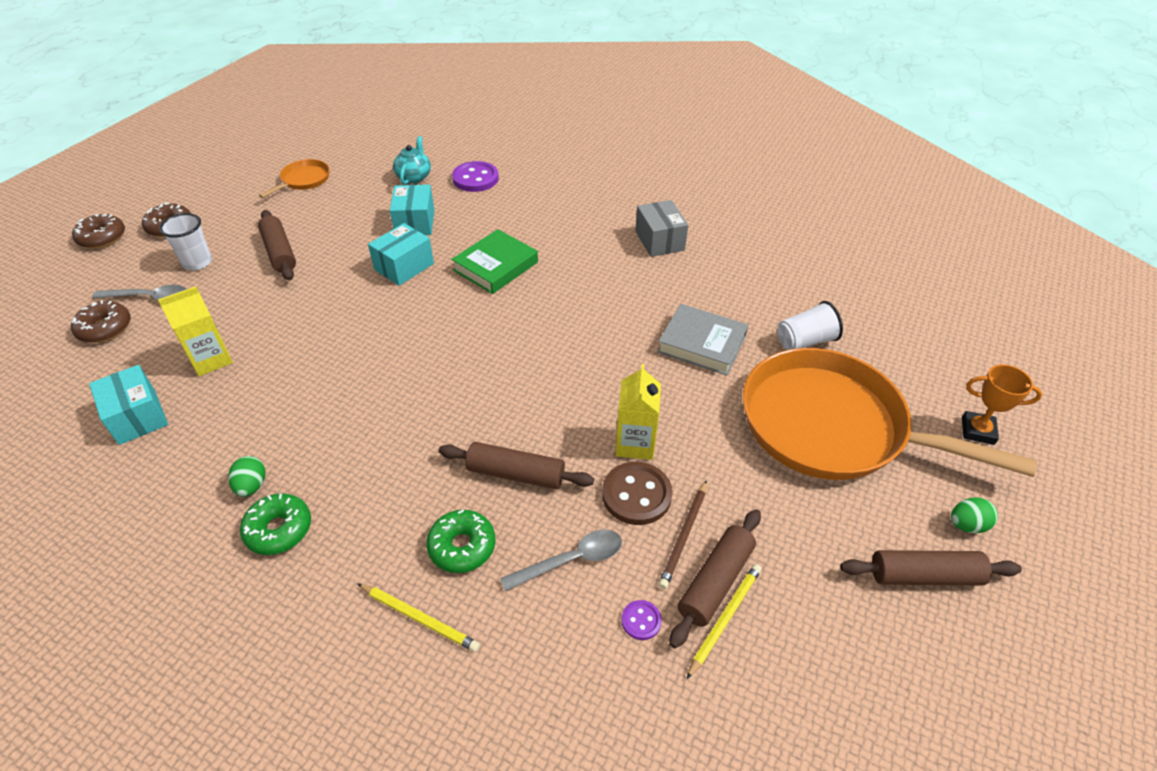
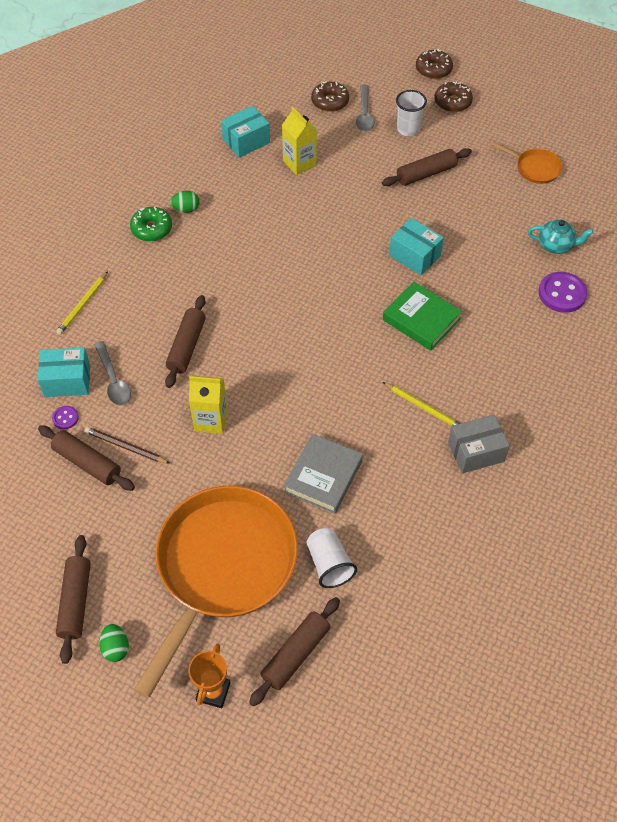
camera: 90 degrees right, 10 degrees up
turquoise box [390,184,435,235] -> turquoise box moved to [38,347,90,397]
green donut [426,510,495,573] -> none
brown button [602,462,673,525] -> none
yellow pencil [687,564,762,679] -> yellow pencil moved to [383,382,460,426]
none -> brown rolling pin [249,597,340,706]

